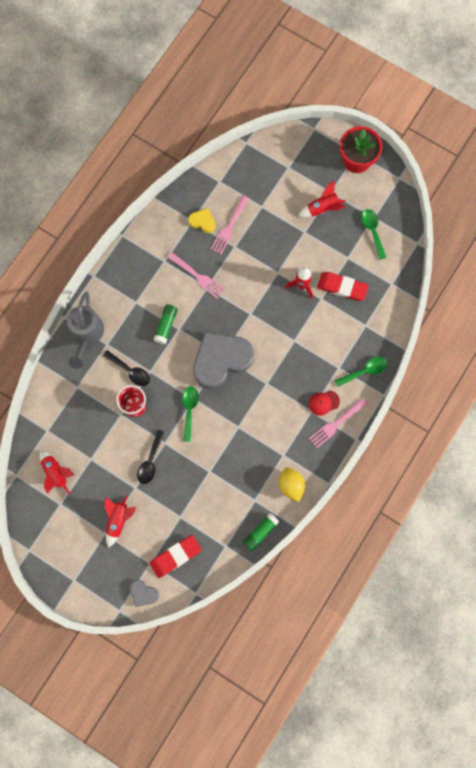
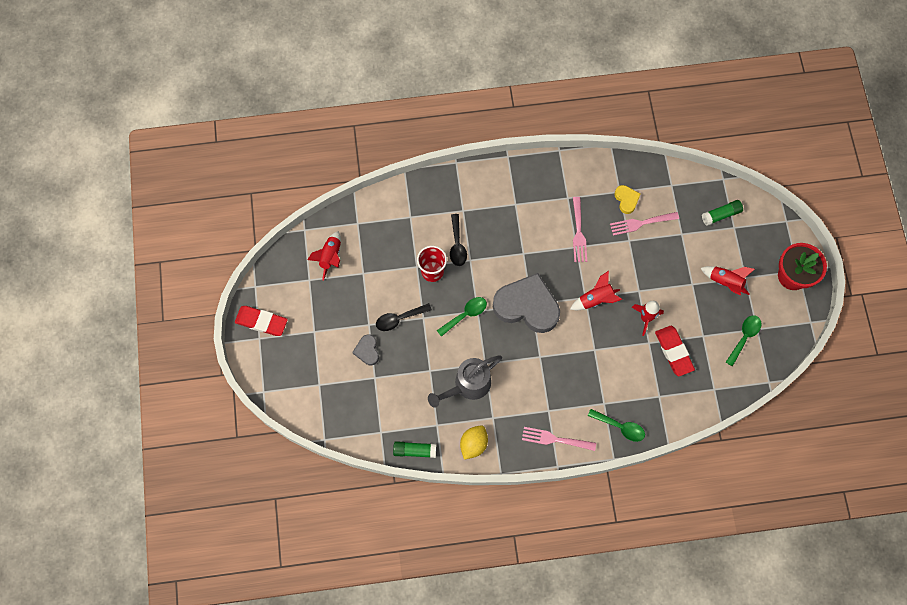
camera: 50 degrees right, 5 degrees down
grey watering can [67,292,104,369] -> grey watering can moved to [428,356,502,407]
red rocket [104,495,136,548] -> red rocket moved to [570,271,622,310]
grey heart [130,580,159,607] -> grey heart moved to [352,334,379,365]
red eraser [150,535,202,578] -> red eraser moved to [235,306,288,336]
green glue stick [154,305,178,345] -> green glue stick moved to [702,200,743,226]
red cap [309,390,340,416] -> none

